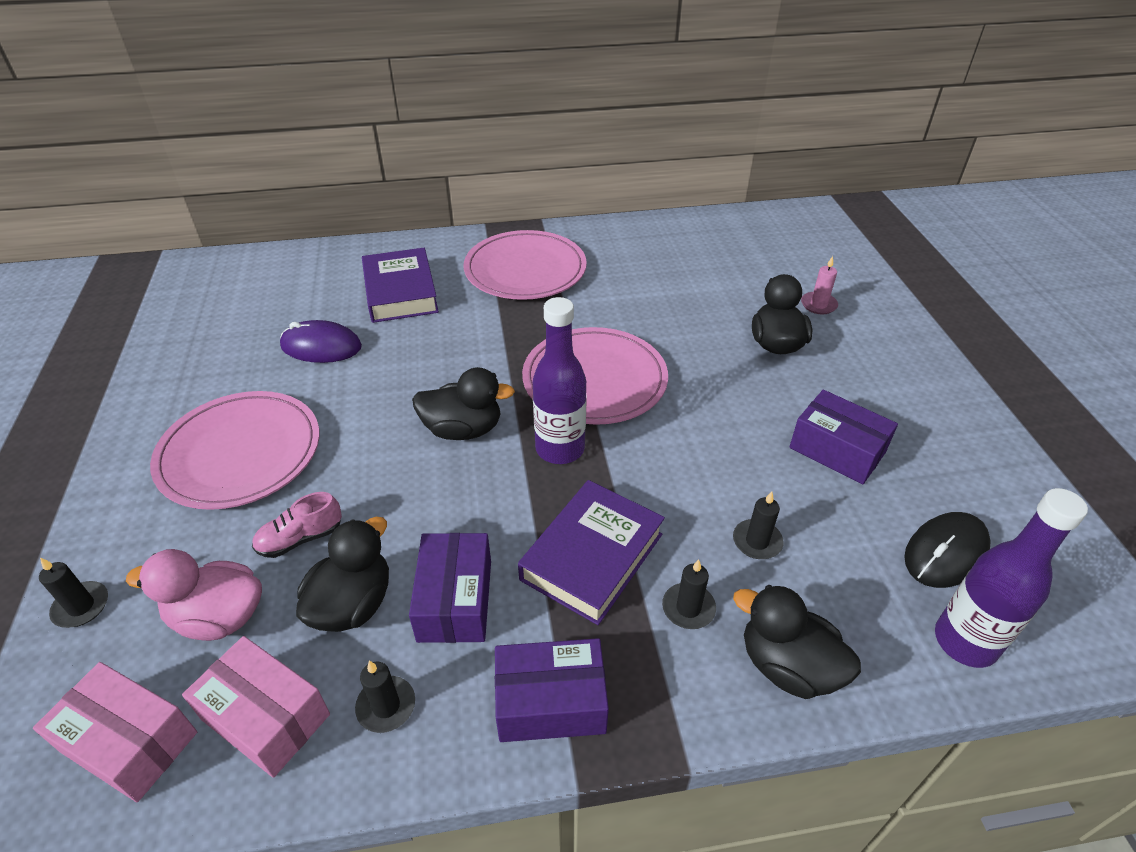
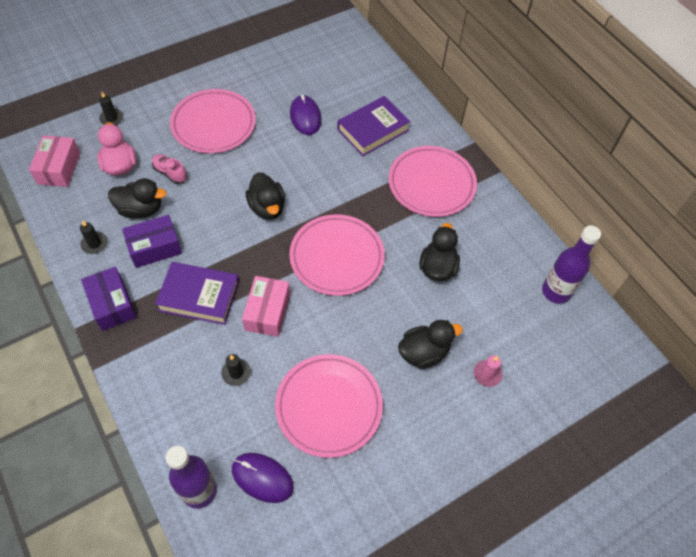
camera: 65 degrees right, 15 degrees up
pink box [182,636,330,778] -> pink box moved to [242,276,290,337]
purple bottle [533,297,587,464] -> purple bottle moved to [542,225,601,304]
black candle [662,559,716,629] -> none
black duck [733,585,861,699] -> black duck moved to [419,223,460,281]
purple box [789,390,898,484] -> pink plate [275,354,383,458]
black mouse [904,512,991,588] -> purple mouse [232,453,294,503]

